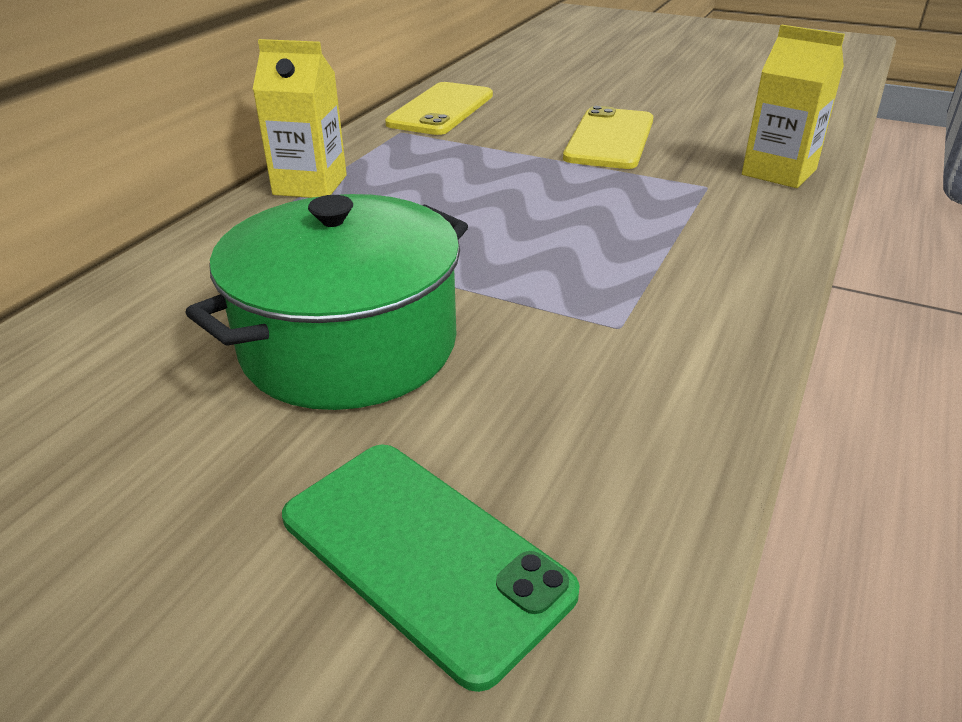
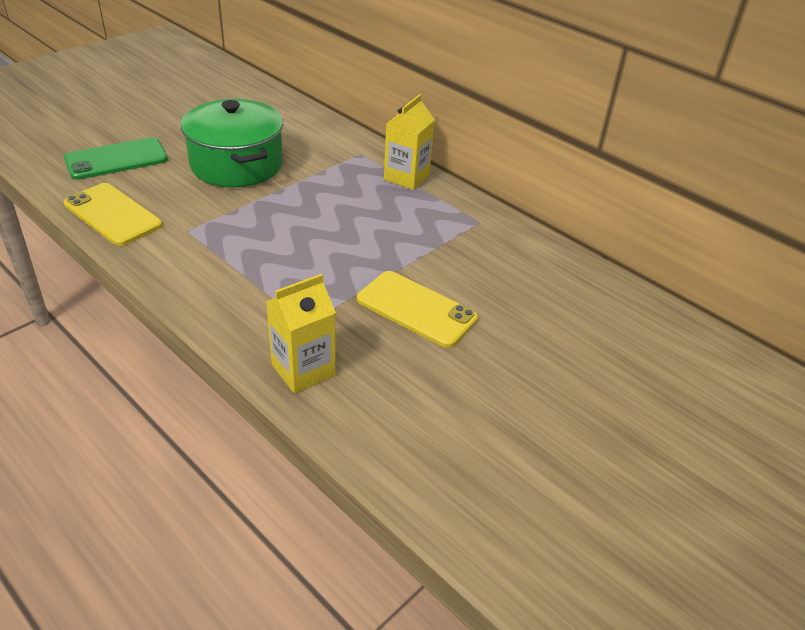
camera: 105 degrees right, 5 degrees up
yellow phone [385,82,493,135] -> yellow phone moved to [64,183,162,246]

